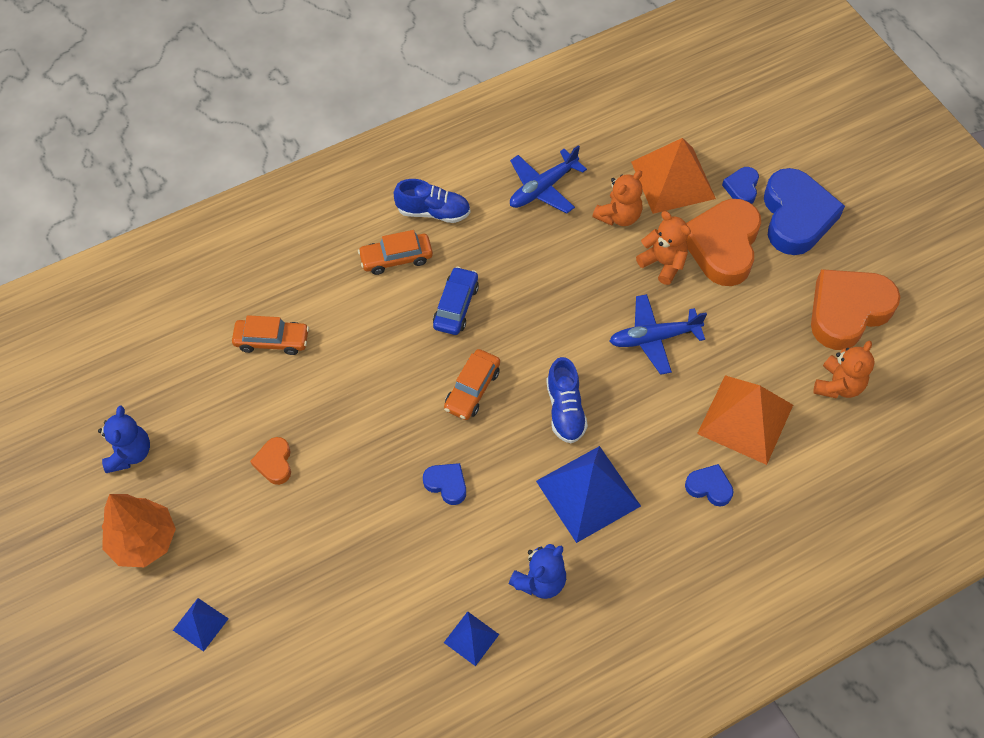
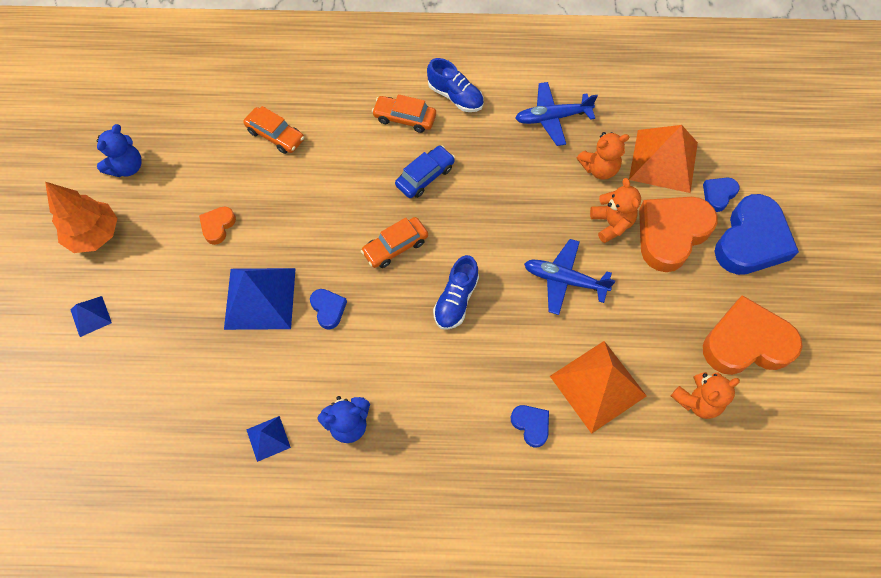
camera: 30 degrees right, 5 degrees up
blue pyramid [536,446,641,543] -> blue pyramid moved to [224,268,296,330]

